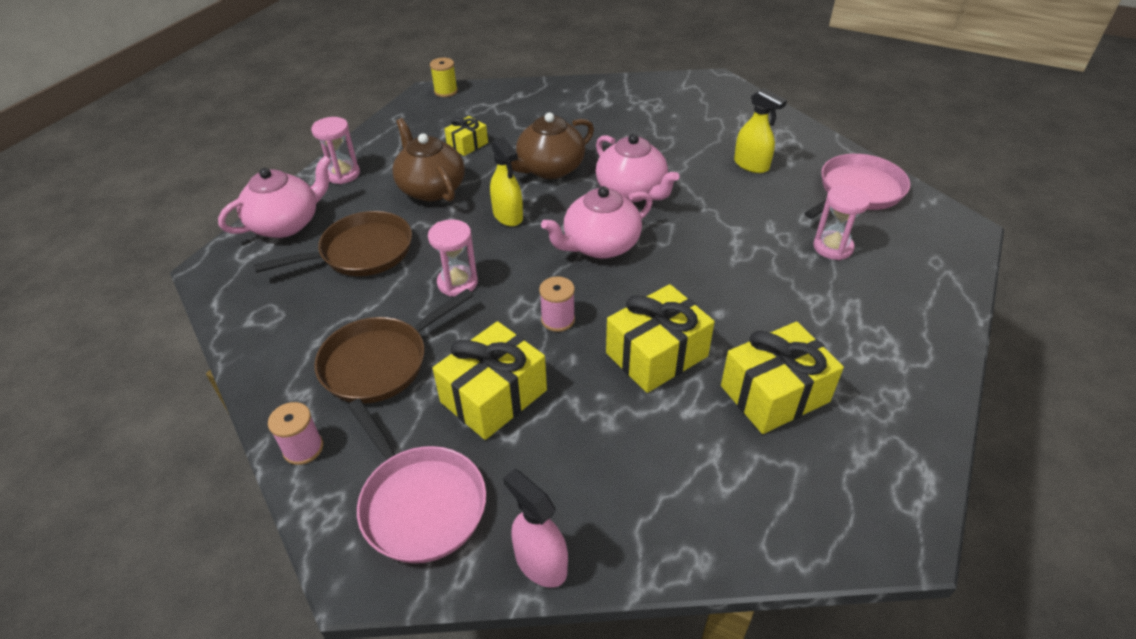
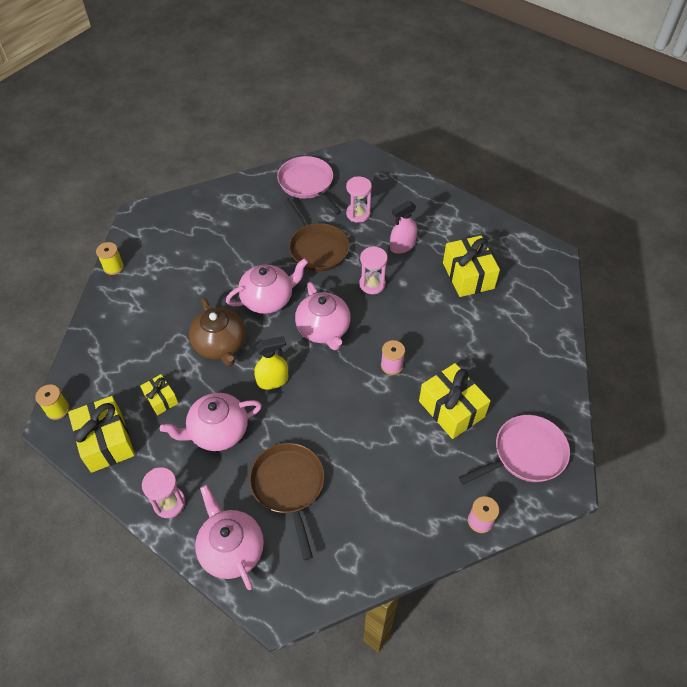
camera: 80 degrees left, 10 degrees up
brown pan [314,289,474,404] -> brown pan moved to [283,198,349,272]
brown teapot [392,118,465,202] -> pink teapot [160,393,262,451]
pink hourglass [428,219,478,297] -> pink hourglass moved to [359,246,388,294]
pink spray bottle [503,469,568,588] -> pink spray bottle moved to [390,201,417,254]
yellow gift [606,284,715,393] -> yellow gift moved to [68,396,135,473]
yellow spray bottle [734,88,787,173] -> none
none -> yellow spool [96,242,124,275]

